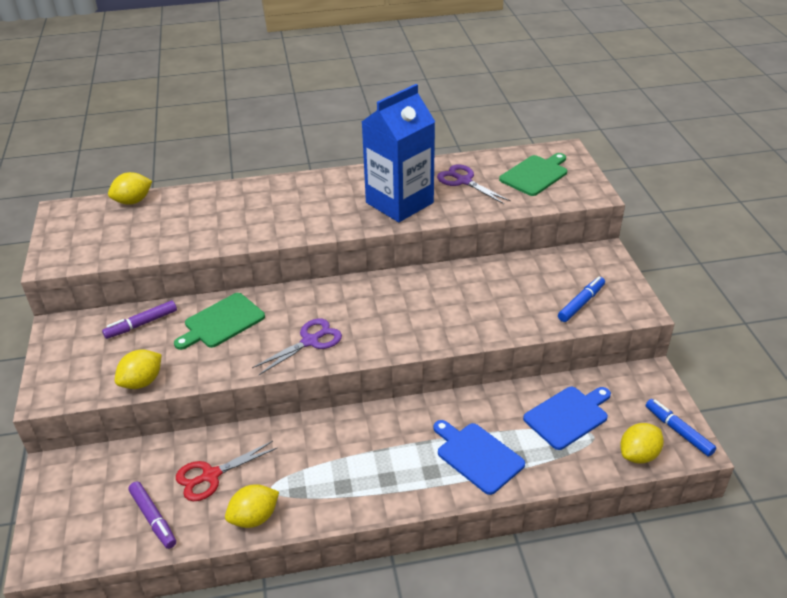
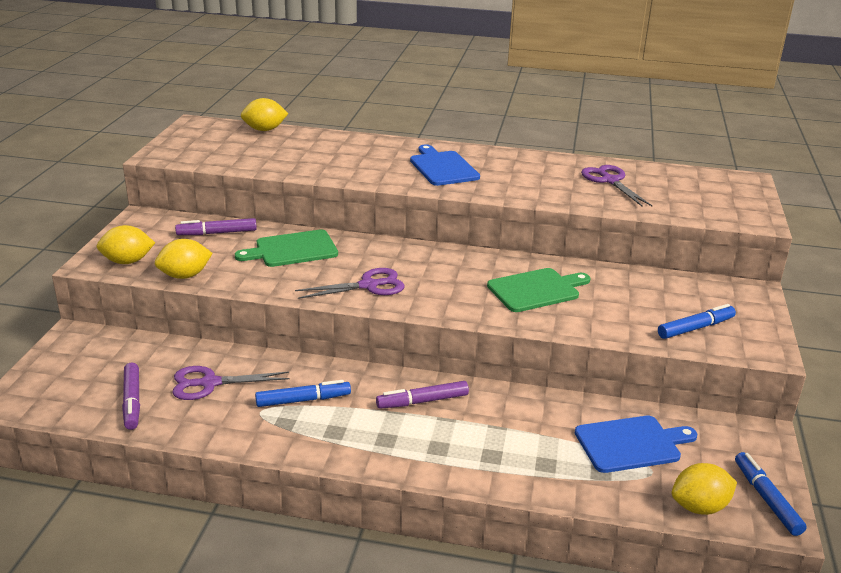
camera: 20 degrees right, 10 degrees down
red scissors [176,441,277,501] -> purple scissors [172,366,290,400]
yellow lemon [225,484,279,528] -> yellow lemon moved to [96,225,155,264]
blue carton [362,84,435,222] -> none
blue cutting board [433,420,525,495] -> blue cutting board moved to [410,144,480,186]
green cutting board [499,153,567,196] -> green cutting board moved to [487,268,590,312]
none -> blue marker [255,380,351,407]
none -> purple marker [376,381,469,409]

